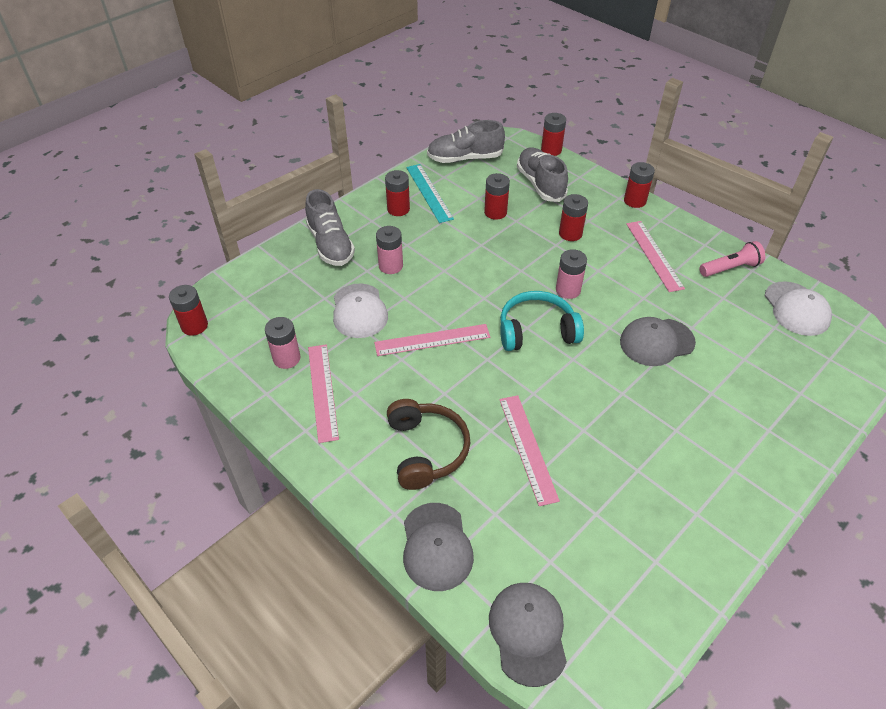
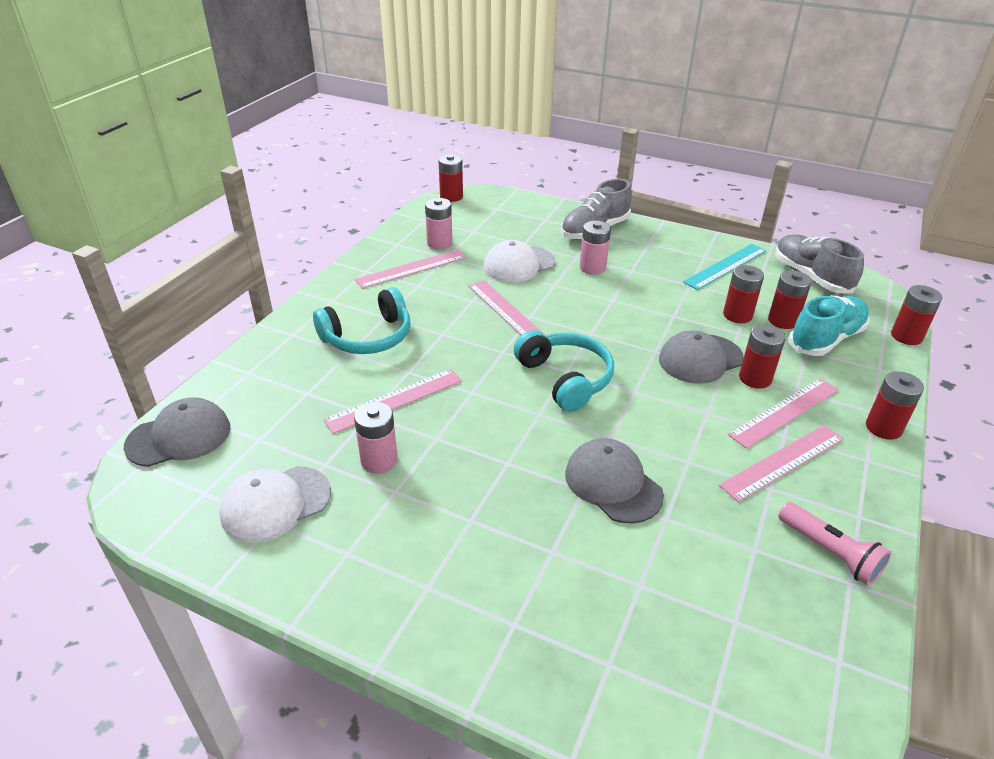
camera: 70 degrees right, 10 degrees down
red battery [385,170,410,216] -> red battery moved to [768,270,812,329]
brown headphones [387,399,470,490] -> turquoise headphones [313,287,410,354]
grey cap [403,503,474,591] -> grey cap moved to [659,331,744,384]
grey shoe [517,147,568,202] -> turquoise shoe [788,295,870,356]
pink battery [556,249,587,299] -> pink battery moved to [354,402,398,474]
white cap [765,281,832,336] -> white cap moved to [219,466,331,543]
none -> pink ruler [728,378,839,449]

